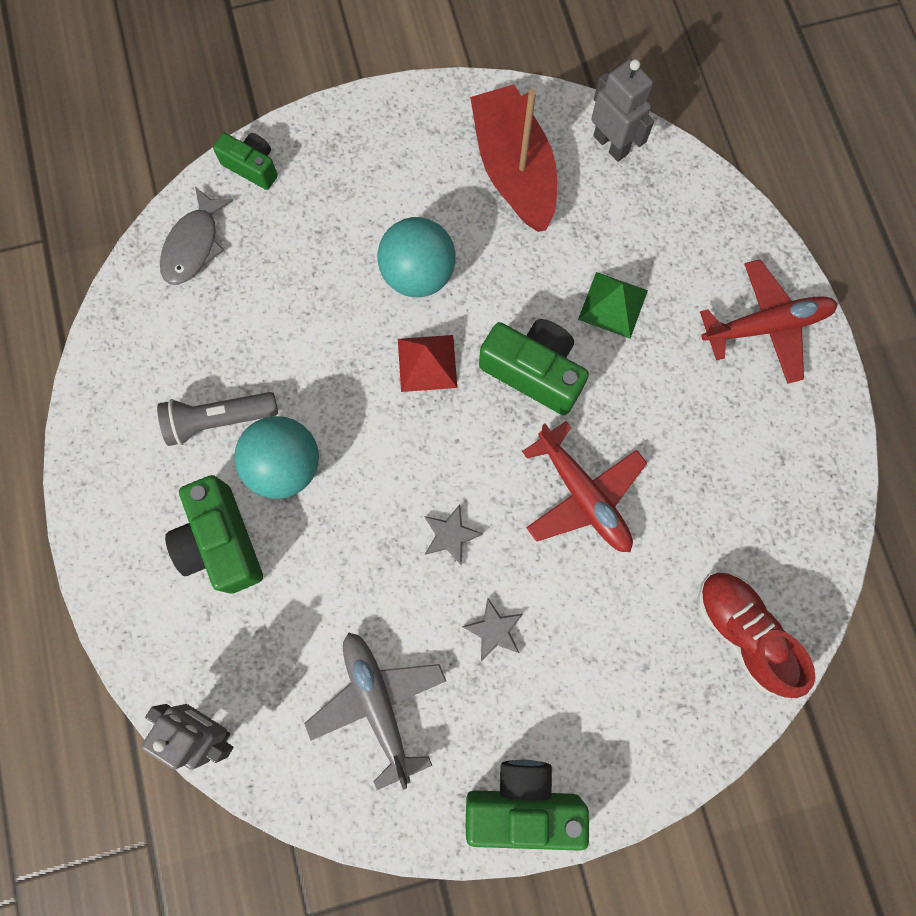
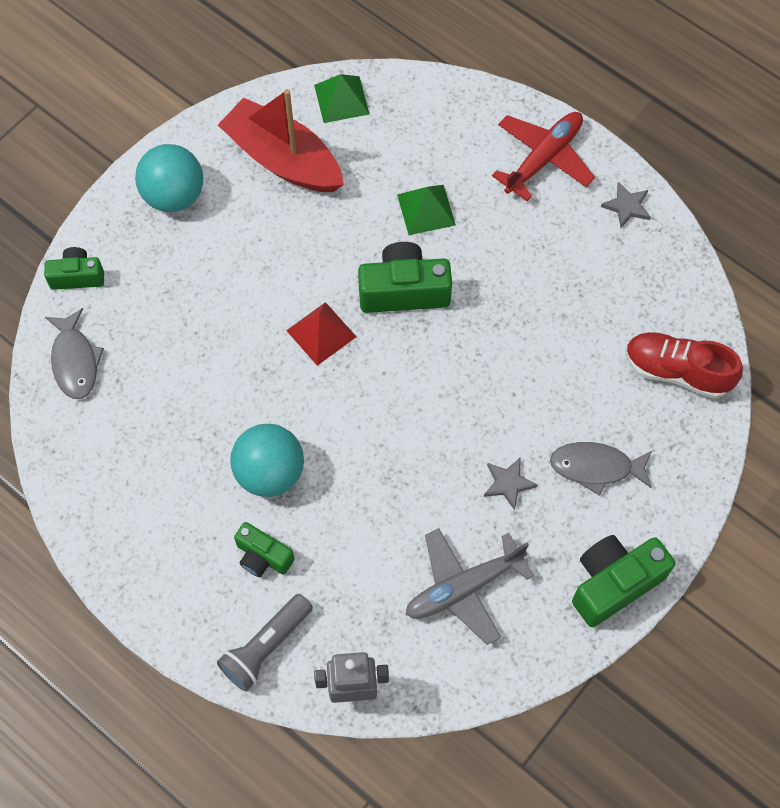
camera: 35 degrees left, 10 degrees down
grey flashlight [157,392,278,446] -> grey flashlight moved to [217,594,313,691]
green camera [165,475,263,594] -> green camera [234,522,294,577], size x0.60
grey plane [304,632,446,790] -> grey plane turned 60 degrees counterclockwise [406,528,534,645]
turquoise ball [377,217,456,297] -> turquoise ball moved to [135,144,203,212]
grey star [424,504,483,565] -> grey star moved to [601,182,651,228]
red plane [522,421,647,552] -> none
grey robot [591,59,654,162] -> green pyramid [314,74,369,123]
none -> grey fish [550,442,652,496]

